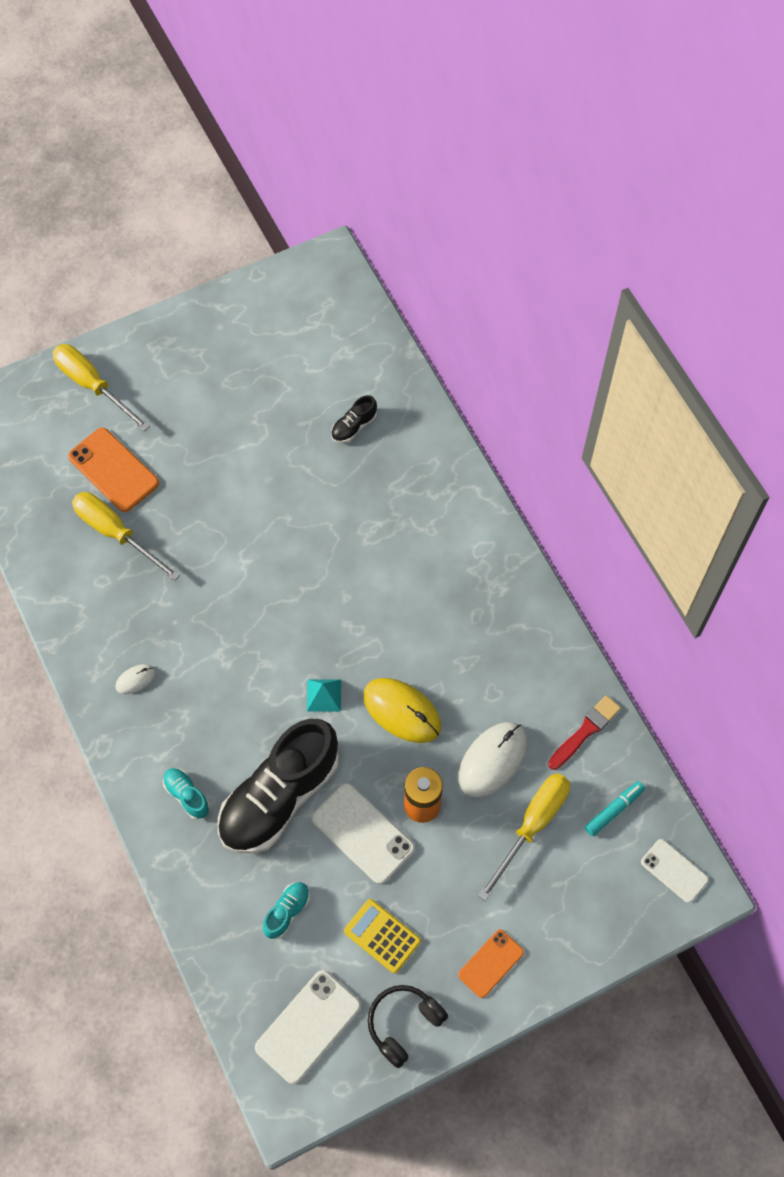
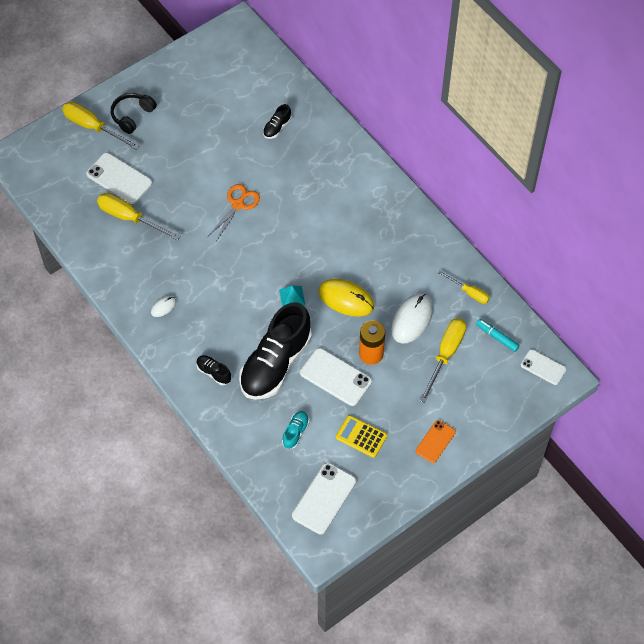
camera: 10 degrees left, 5 degrees down
orange phone [68,428,159,512] -> white phone [86,153,152,204]
turquoise shoe [163,768,210,819] -> black shoe [196,355,231,385]
black headphones [368,985,448,1068] -> black headphones moved to [111,93,157,134]
red brush [548,695,621,770] -> yellow screwdriver [438,271,490,304]
turquoise marker [585,781,645,836] -> turquoise marker turned 90 degrees counterclockwise [476,319,520,352]
none -> orange scissors [208,184,260,241]

